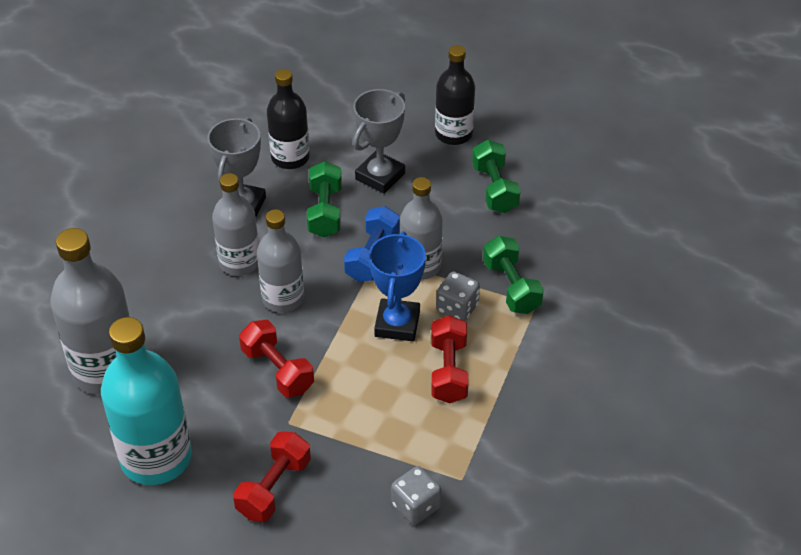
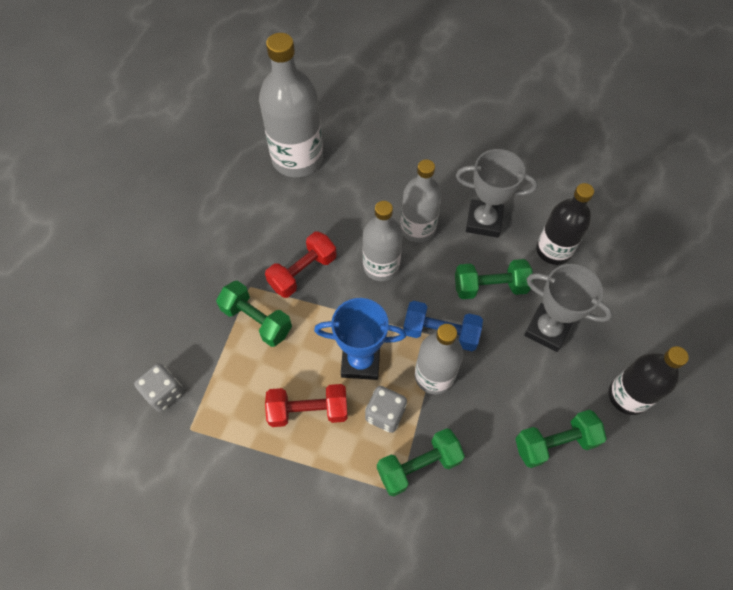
camera: 85 degrees right, 15 degrees up
turquoise bottle [101,317,192,485] -> none
red dumbbell [233,431,311,522] -> none
none -> green dumbbell [216,281,292,347]

